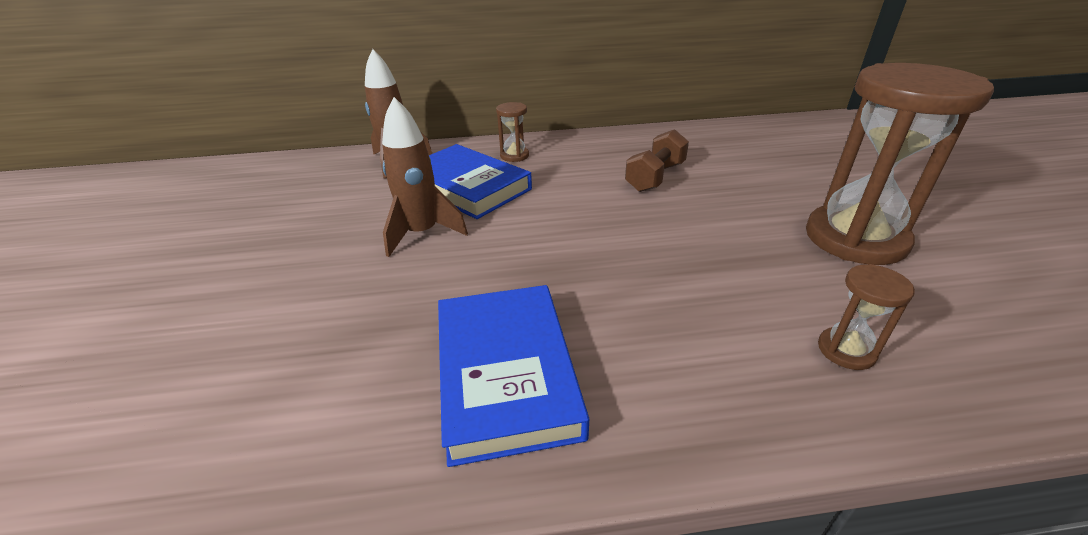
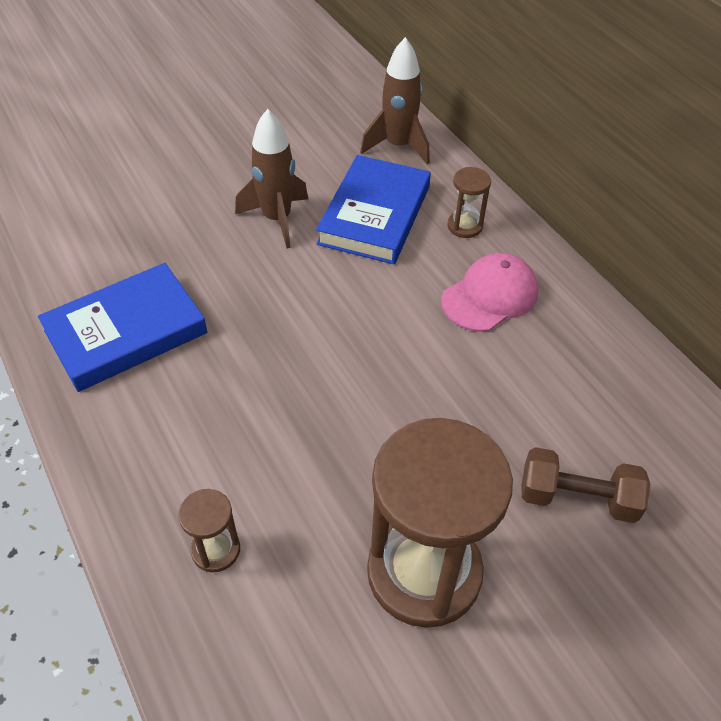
camera: 65 degrees right, 15 degrees up
brown dumbbell [625,129,689,192] -> brown dumbbell moved to [521,447,650,523]
none -> pink cap [441,253,538,332]

